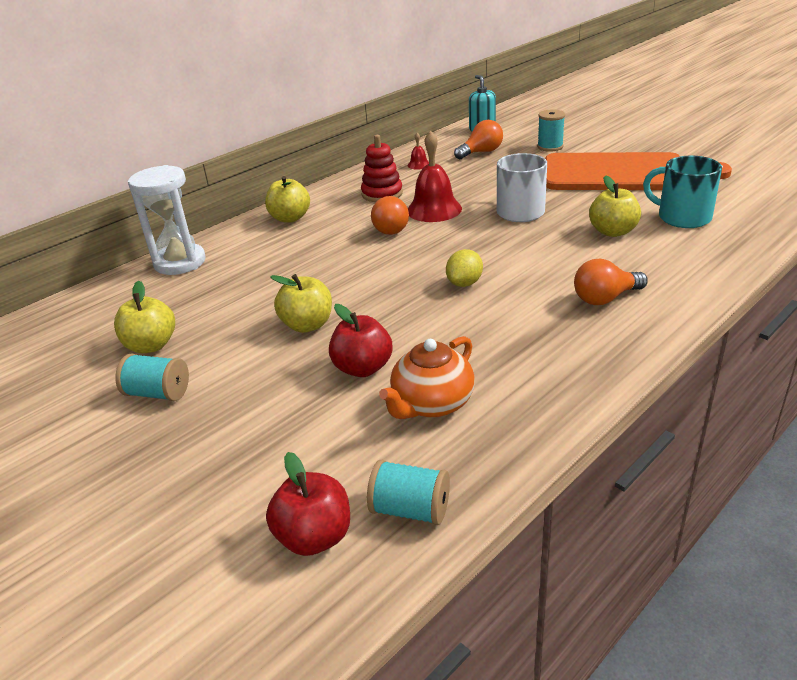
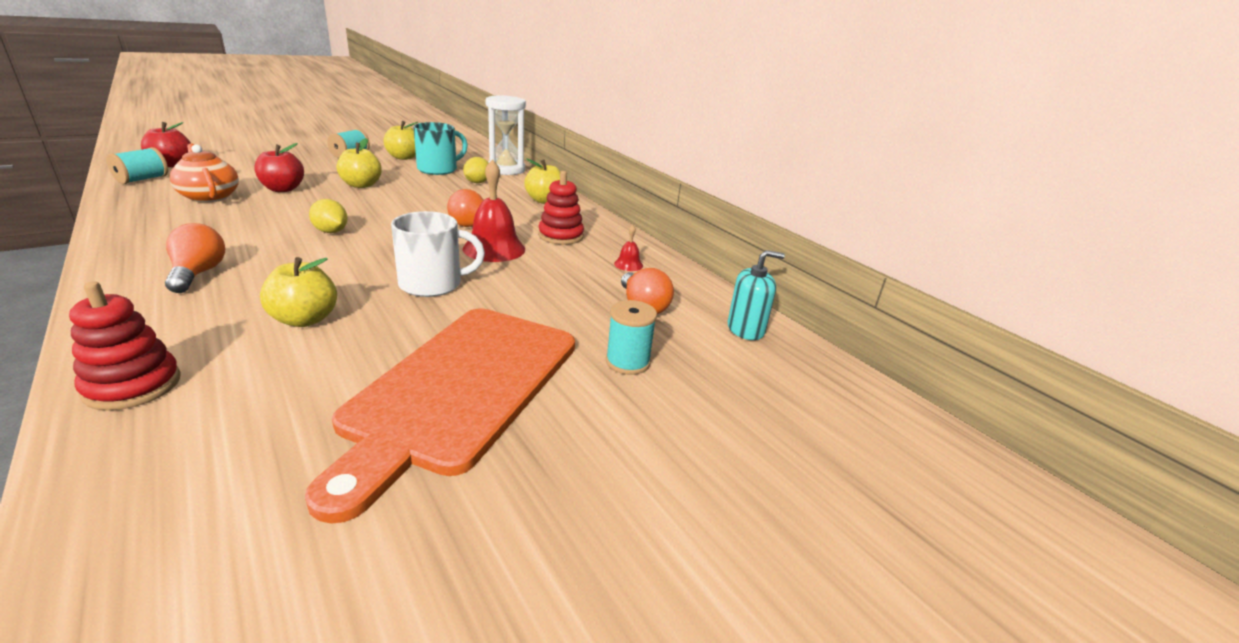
camera: 95 degrees right, 5 degrees down
turquoise mug [643,155,722,228] -> turquoise mug moved to [413,122,468,175]
none -> red stacking toy [69,281,181,411]
none -> yellow lemon [463,157,489,183]

